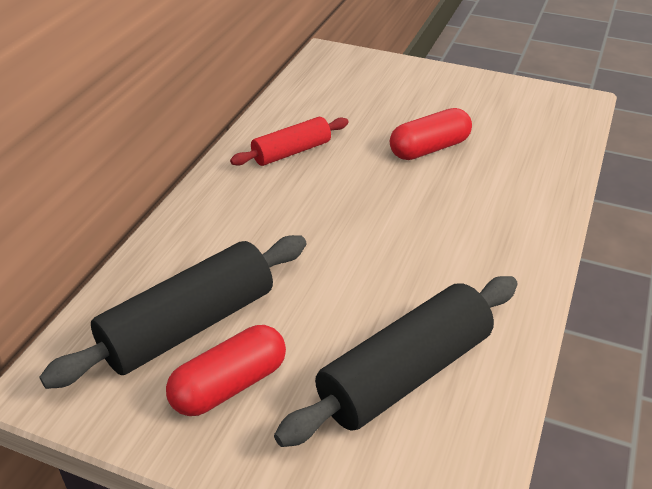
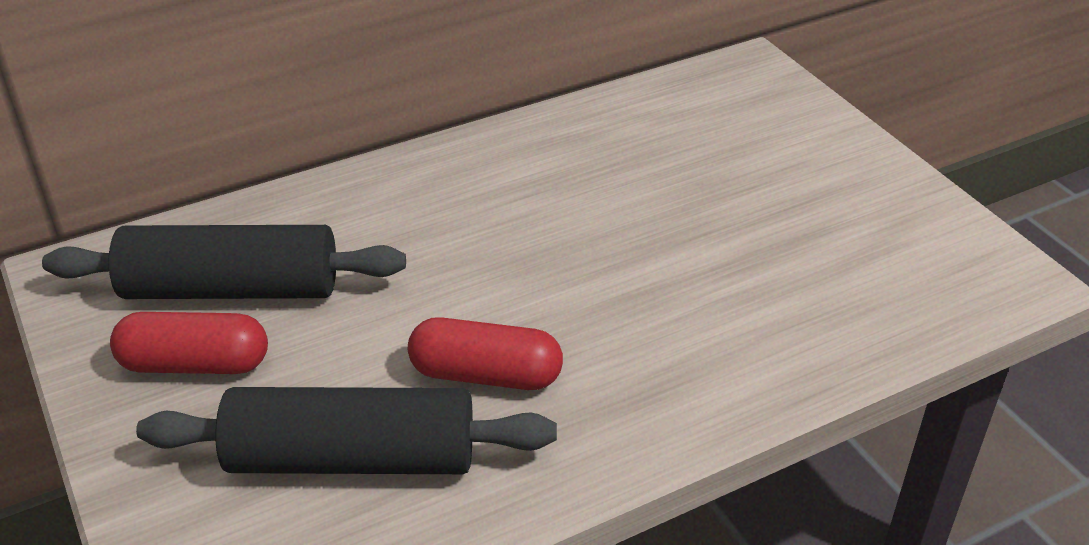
camera: 40 degrees right, 0 degrees up
red rolling pin [230,117,349,166] -> none
red capsule [390,108,472,160] -> red capsule moved to [408,317,563,390]

